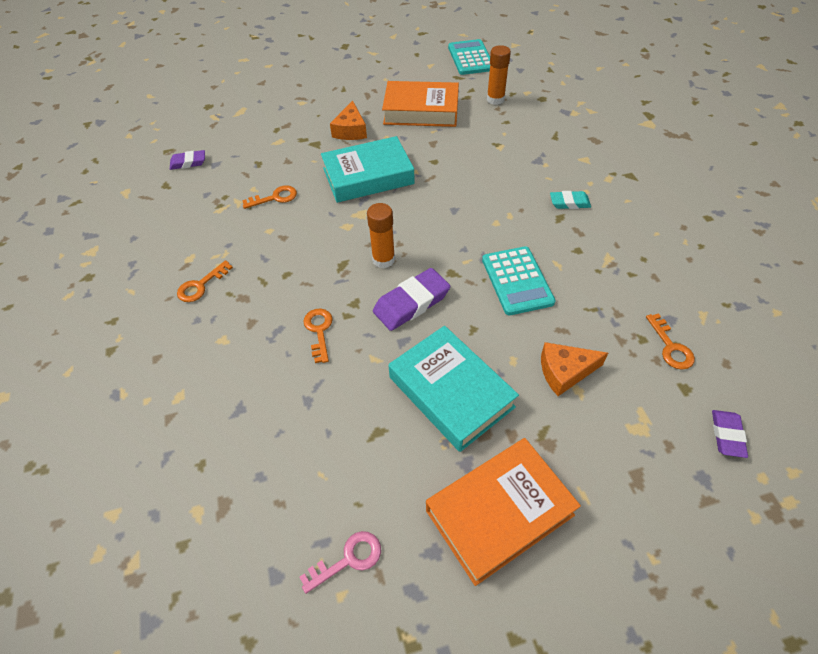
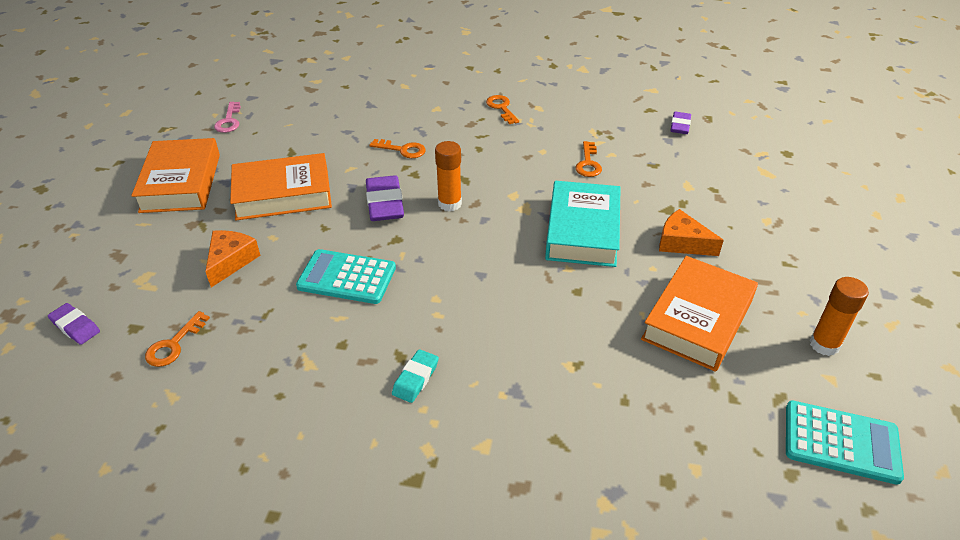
camera: 115 degrees right, 10 degrees down
turquoise book [389,326,519,452] -> orange book [230,153,332,220]
orange glue stick [487,45,511,105] -> orange glue stick moved to [809,277,869,356]
orange key [646,313,695,370] -> orange key turned 75 degrees counterclockwise [145,311,210,367]

